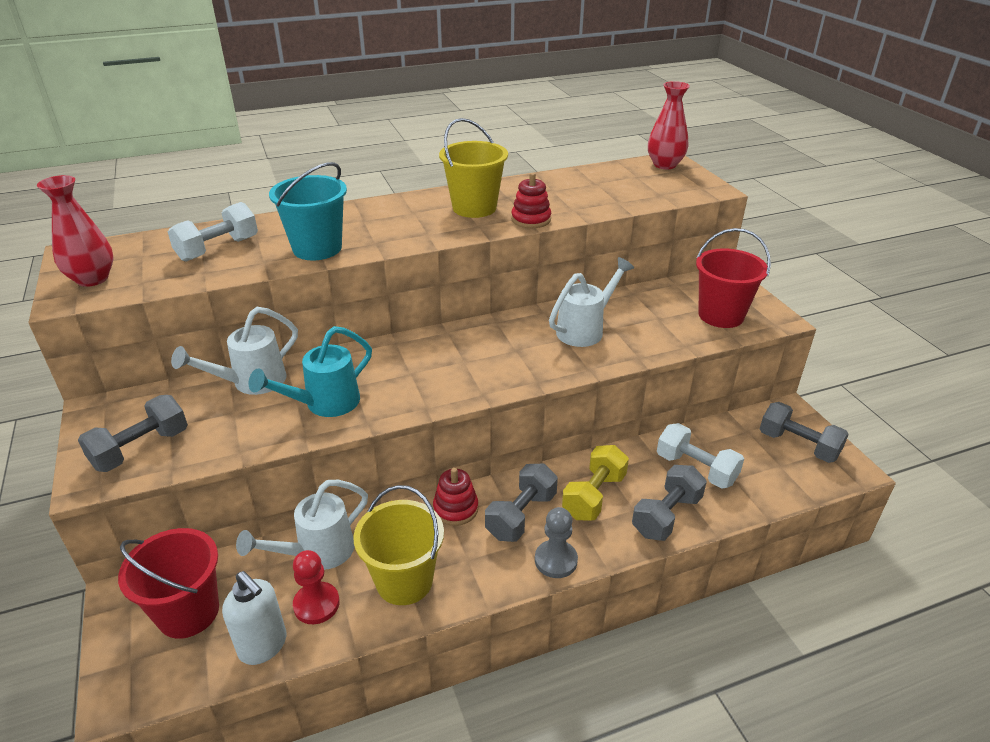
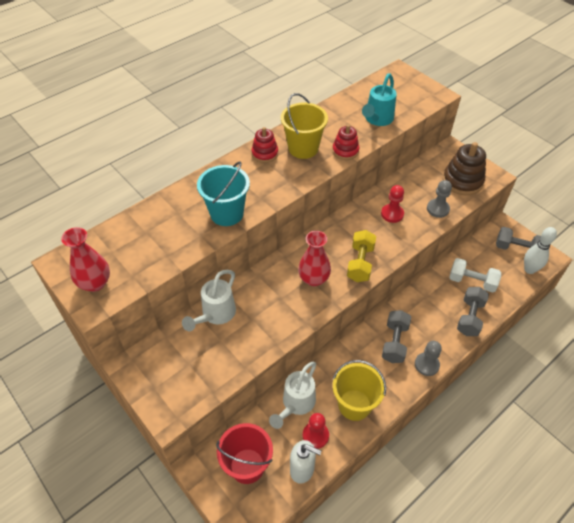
camera: 20 degrees left, 15 degrees up
grey dumbbell [78,395,188,472] -> none
white dumbbell [168,202,258,262] -> none
turquoise watering can [249,326,372,417] -> turquoise watering can moved to [362,73,397,126]
red stacking toy [433,468,479,526] -> red stacking toy moved to [252,127,278,163]
white watering can [549,257,634,347] -> red pawn [381,185,404,223]
yellow dumbbell [562,445,629,521] -> yellow dumbbell moved to [347,230,376,282]
red vase [648,81,690,169] -> red vase moved to [298,231,331,286]
red bucket [696,228,771,328] -> brown stacking toy [443,142,486,195]
none -> grey pawn [427,180,452,218]
none -> white bowling pin [524,227,557,274]

